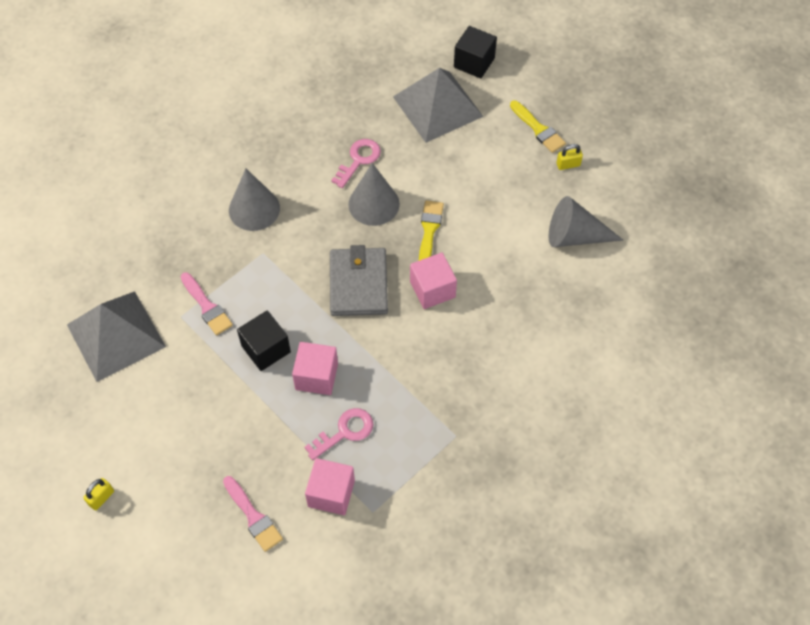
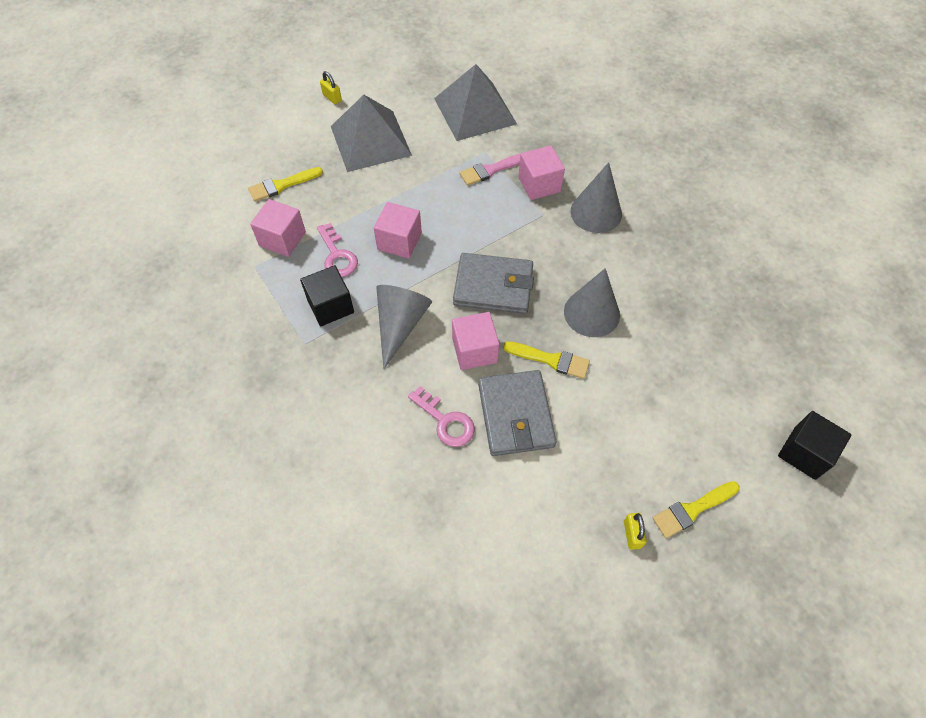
camera: 100 degrees right, 0 degrees up
pink brush [223,476,283,552] -> yellow brush [248,167,323,202]
black cube [237,311,291,371] -> black cube moved to [300,265,354,326]
pink key [331,139,381,188] -> pink key moved to [408,386,475,447]
grey pyramid [393,68,484,143] -> grey pyramid moved to [331,95,412,172]
grey cone [549,196,623,247] -> grey cone moved to [376,285,432,369]
none -> grey wallet [478,370,556,456]
none -> pink cube [518,145,565,200]

